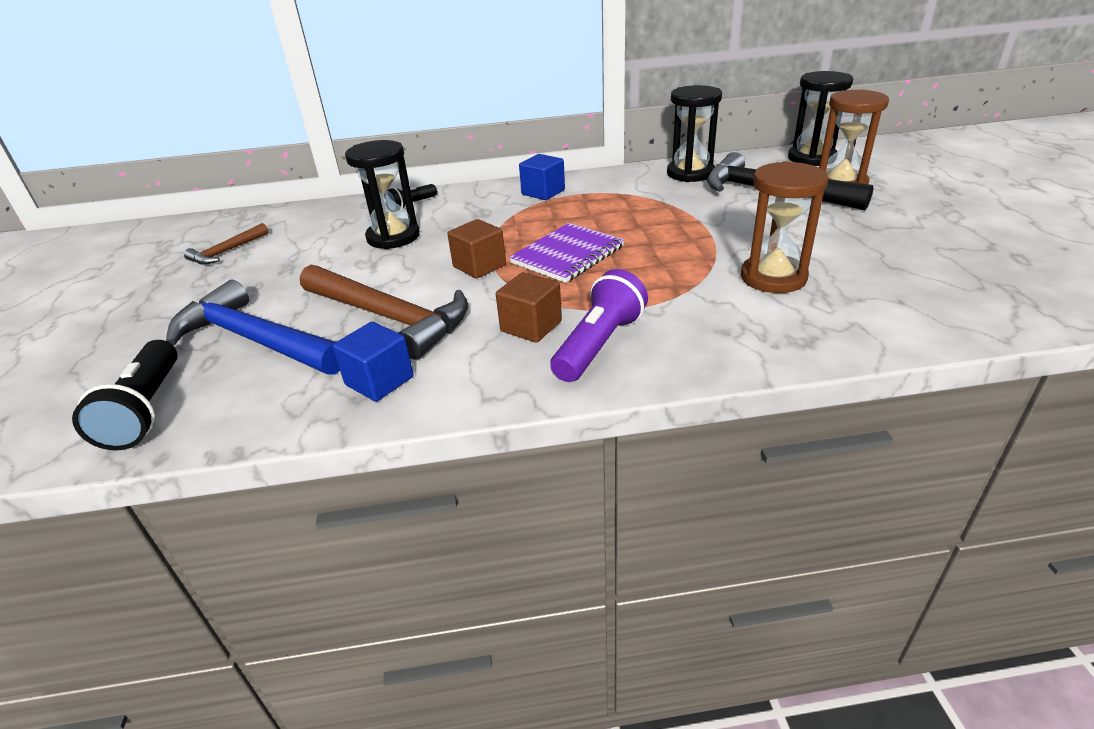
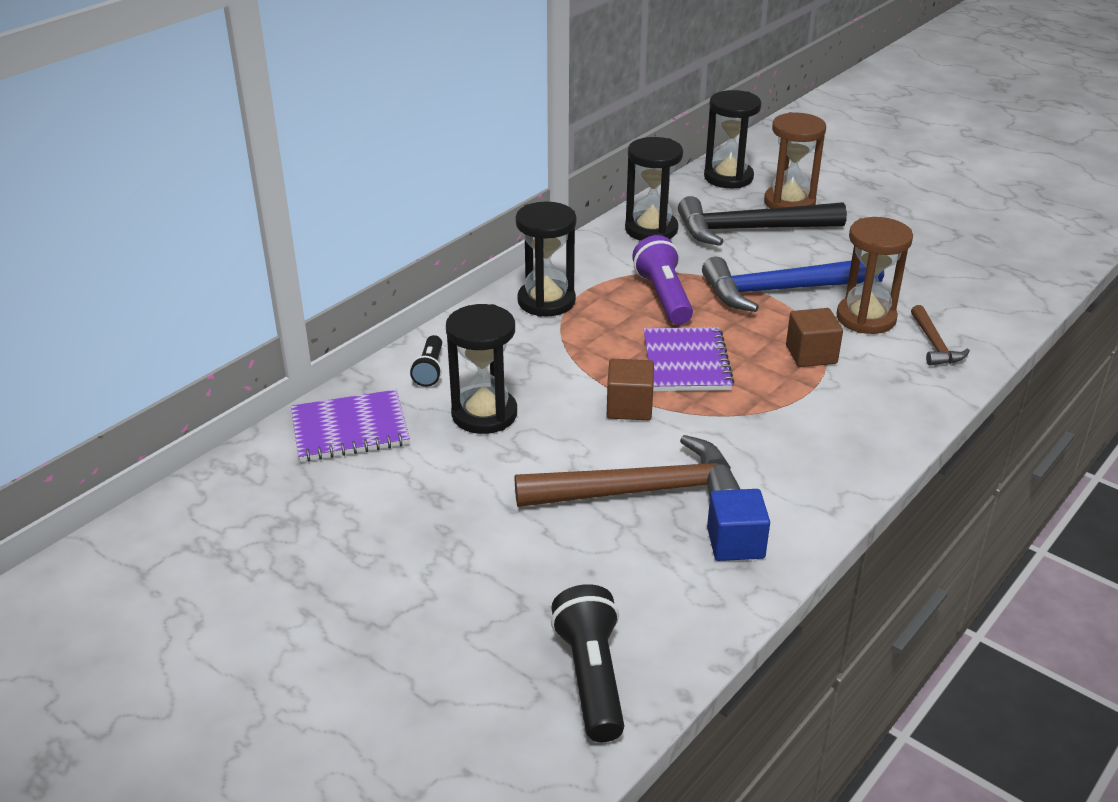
camera: 45 degrees left, 0 degrees up
black flashlight [72,340,178,451] -> black flashlight turned 135 degrees counterclockwise [551,584,624,742]
blue hammer [166,280,340,375] -> blue hammer moved to [702,257,884,312]
brown hammer [184,223,269,265] -> brown hammer moved to [911,305,970,365]
brown cube [496,272,562,343] -> brown cube moved to [786,308,843,367]
blue cube [519,154,565,200] -> black hourglass [516,202,576,317]
purple flashlight [550,269,648,382] -> purple flashlight moved to [632,235,693,325]
none -> purple notebook [291,390,410,462]

